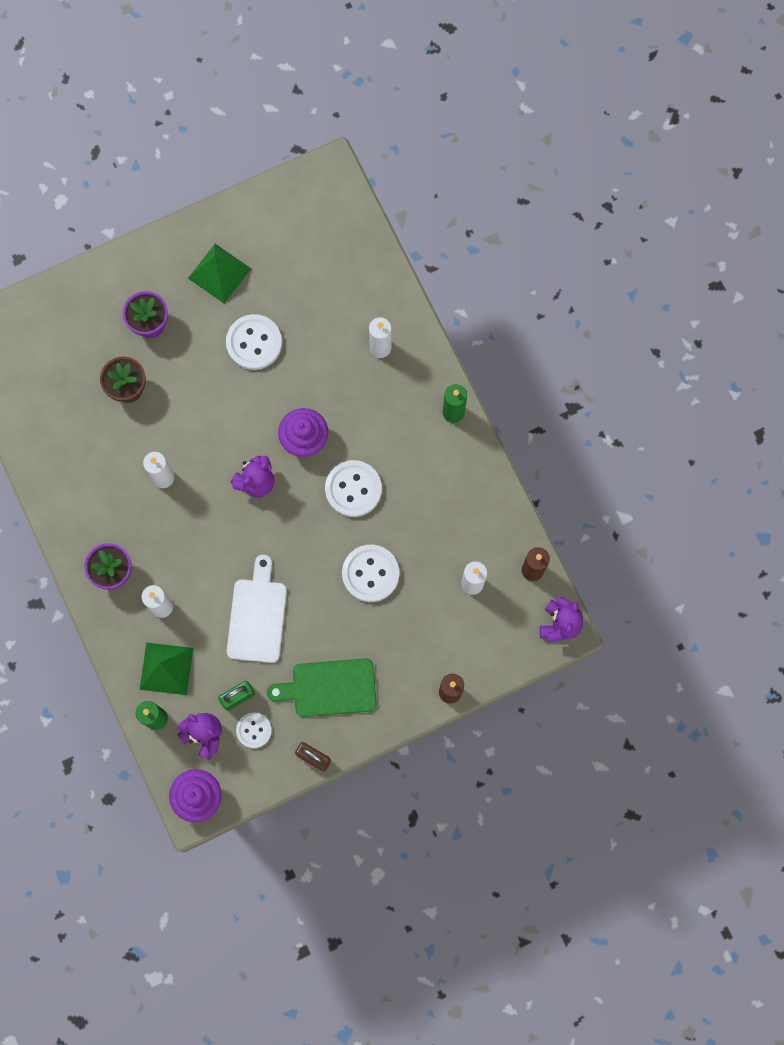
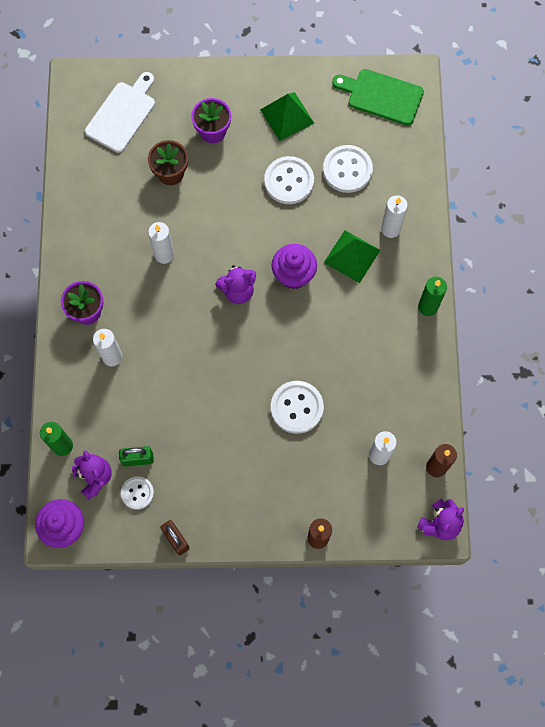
camera: 25 degrees right, 5 degrees down
green pyramid [140,643,193,695] -> green pyramid moved to [324,230,380,283]
white cutting board [227,555,287,663] -> white cutting board moved to [85,72,155,153]
green cutting board [267,658,377,717] -> green cutting board moved to [332,69,424,125]
white button [325,460,382,517] -> white button moved to [323,145,373,193]

